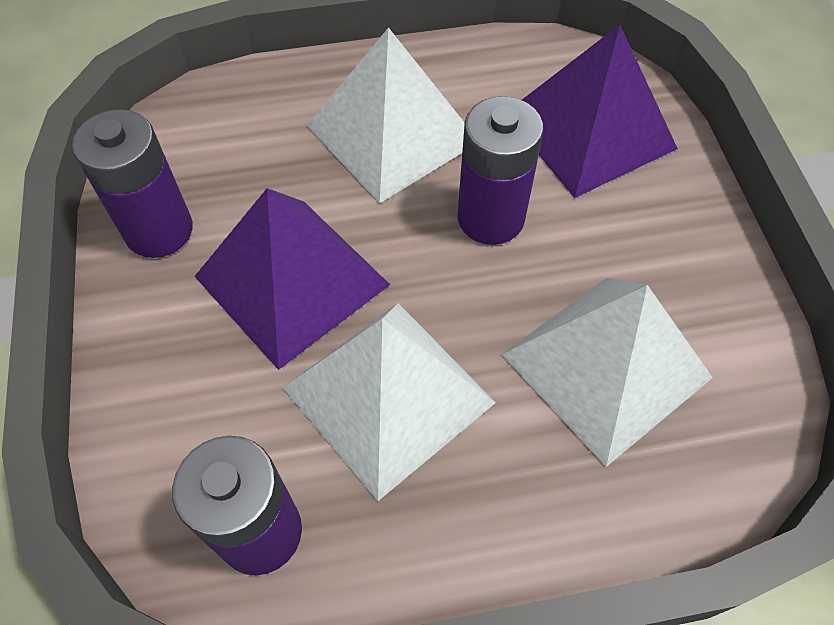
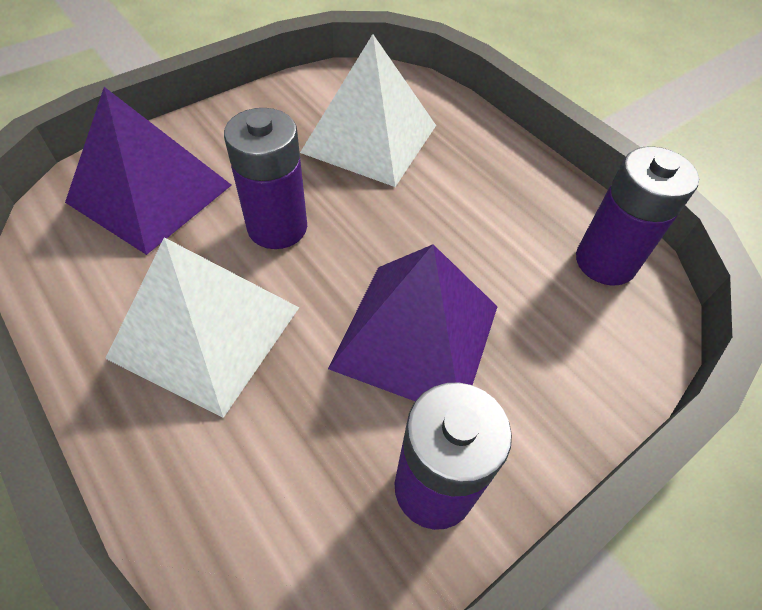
camera: 120 degrees left, 5 degrees down
white pyramid [283,303,496,501] -> none

